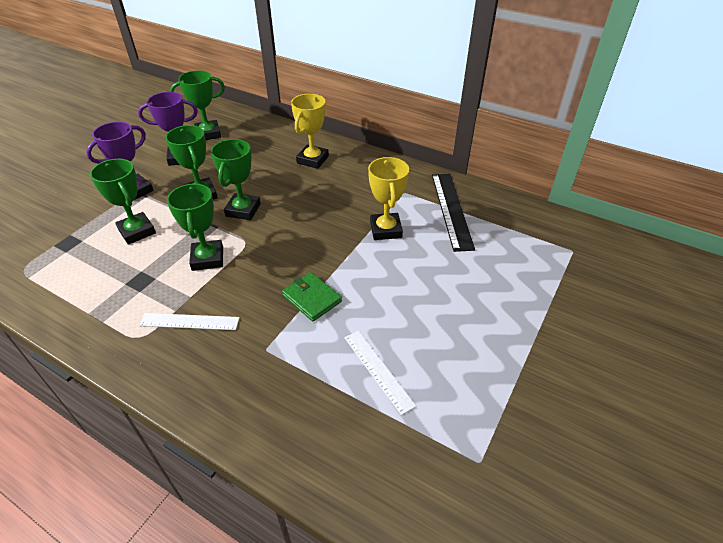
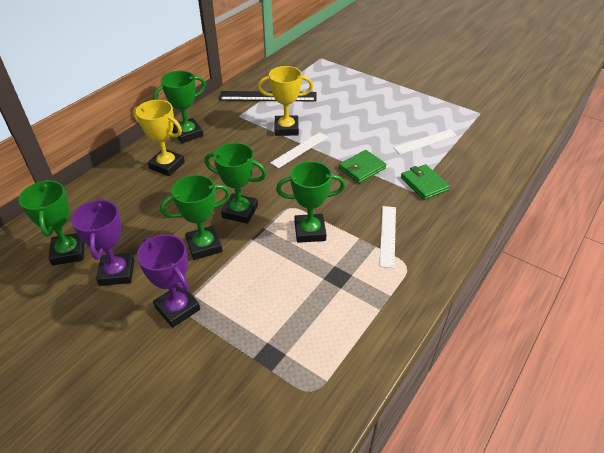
camera: 85 degrees left, 0 degrees up
green trophy [90,159,156,245] -> green trophy moved to [153,71,206,143]
none -> white ruler [270,132,328,168]
none -> green wallet [401,164,450,200]

